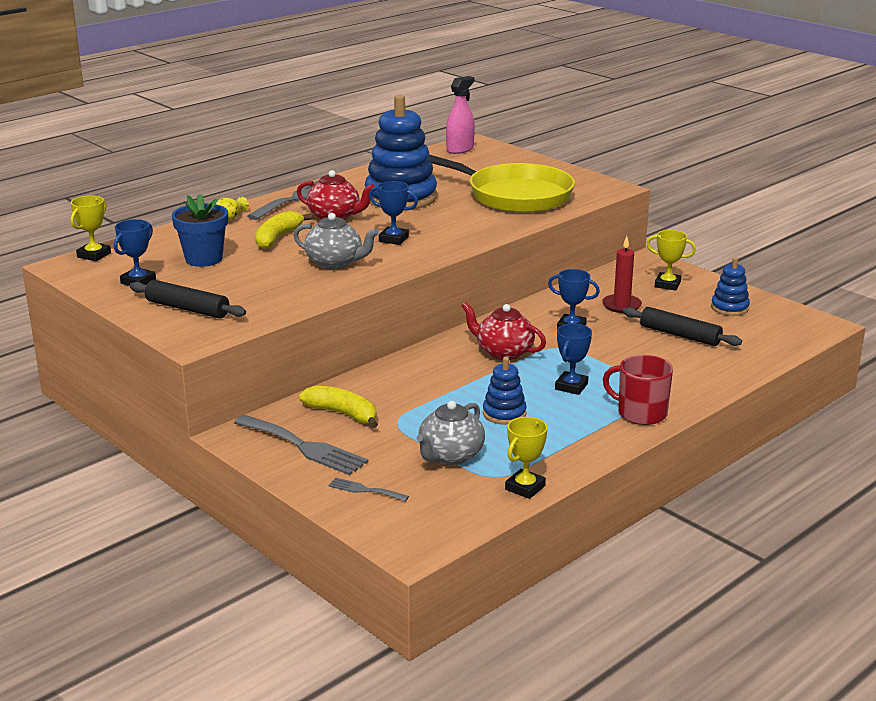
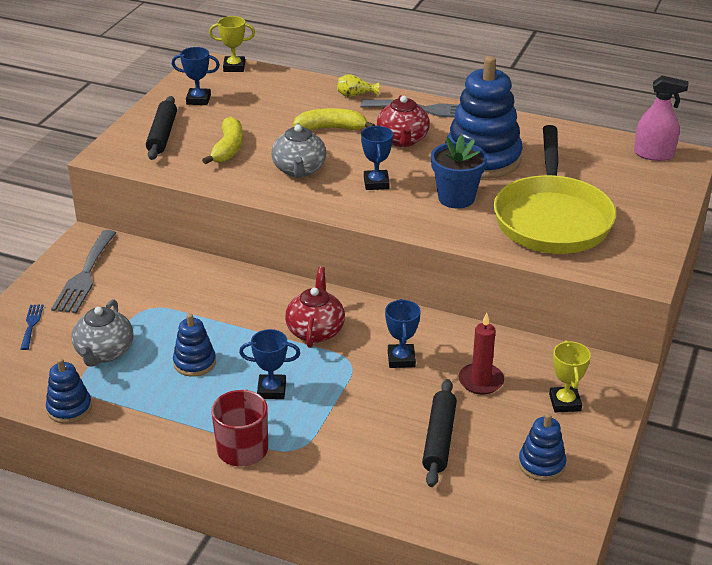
camera: 65 degrees right, 10 degrees up
blue flower pot [172,194,228,267] -> blue flower pot moved to [431,135,487,209]
yellow banana [299,385,378,428] -> yellow banana moved to [202,117,243,164]
grey fork [328,477,409,502] -> blue fork [21,304,44,350]
grey teapot [417,401,485,465] -> grey teapot turned 90 degrees counterclockwise [72,299,133,367]
yellow trophy [505,417,547,499] -> blue stacking toy [46,358,92,424]

